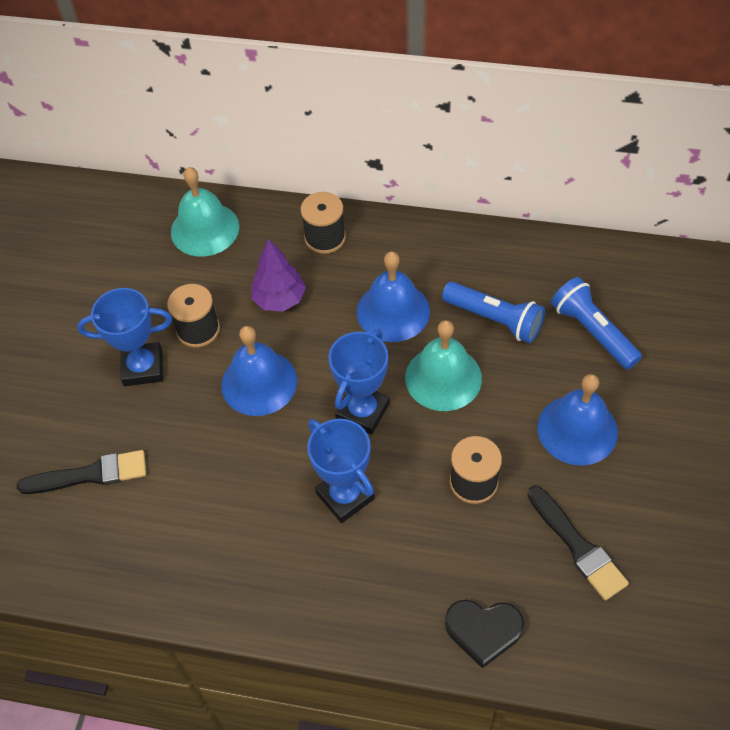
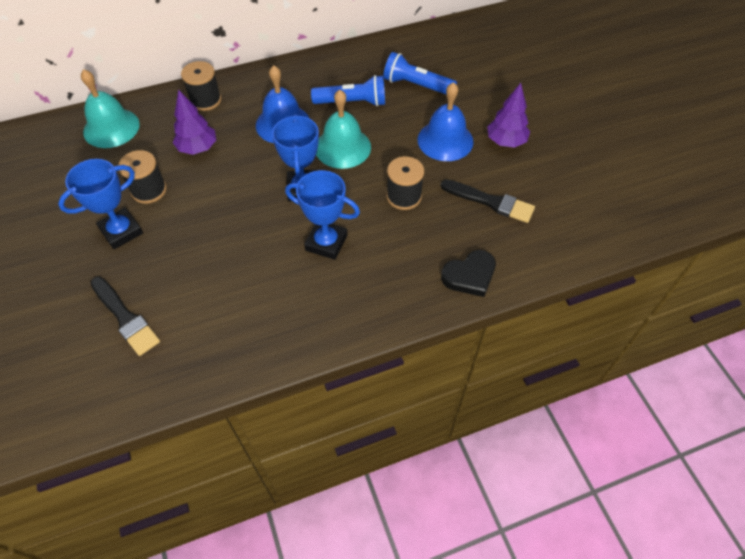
camera: 35 degrees left, 0 degrees up
black brush [17,450,146,494] -> black brush turned 90 degrees clockwise [91,277,160,356]
blue bell [221,326,297,416] -> none
none -> purple tree [487,83,530,148]

